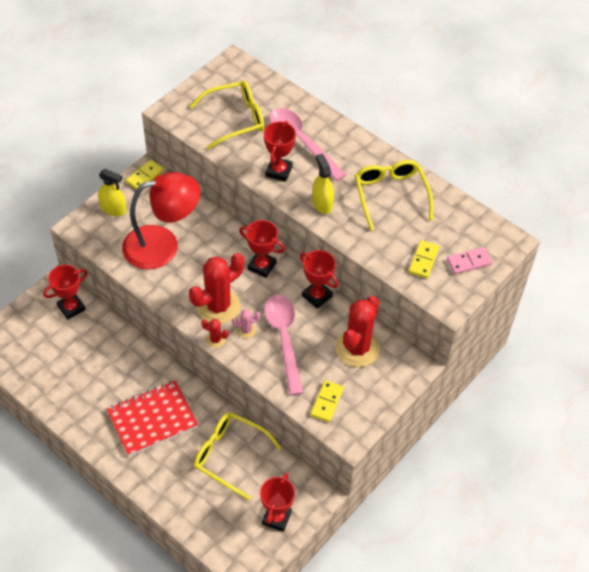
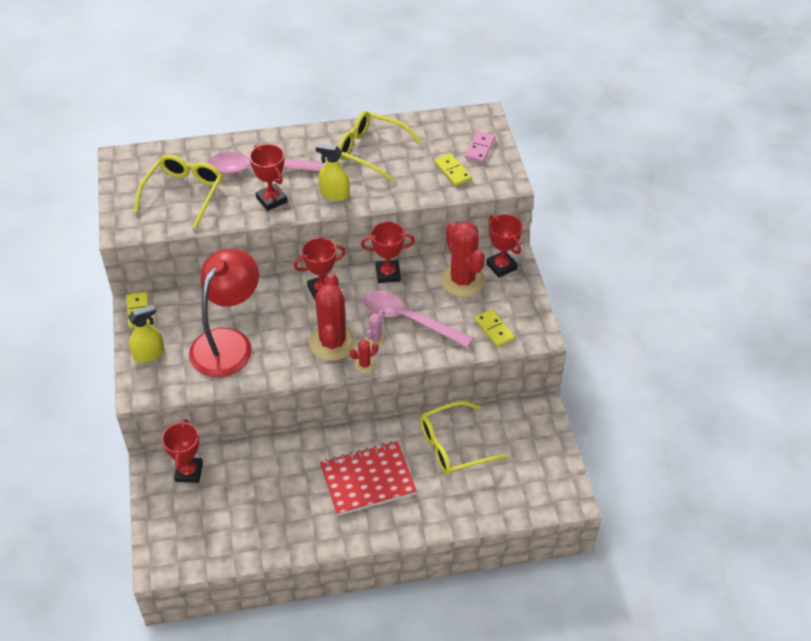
camera: 50 degrees left, 5 degrees down
red notebook [107,380,198,456] -> red notebook turned 60 degrees clockwise [320,441,417,516]
red trophy [260,473,295,532] -> red trophy moved to [486,214,523,278]

